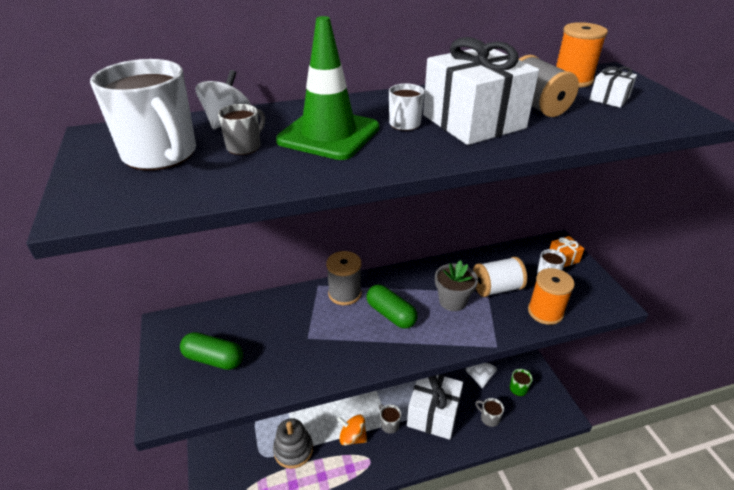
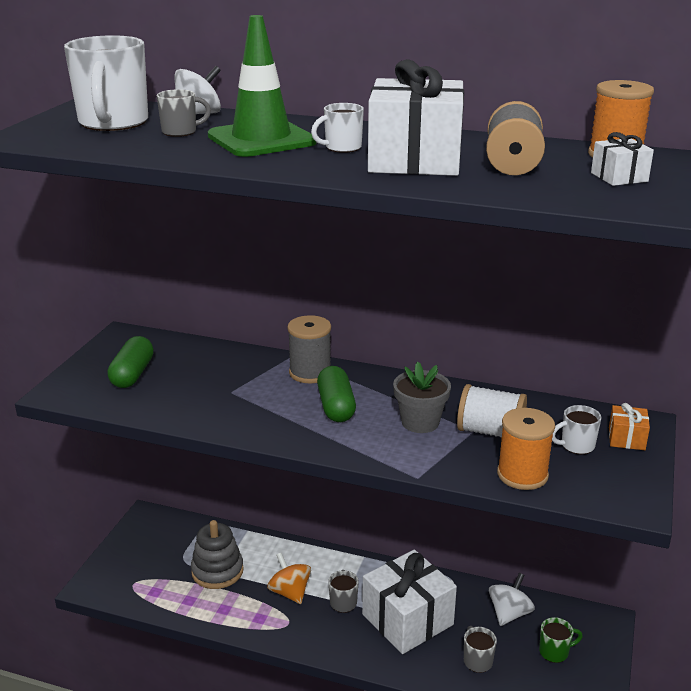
camera: 35 degrees right, 10 degrees down
green capsule [180,332,243,370] -> green capsule turned 45 degrees clockwise [107,336,154,388]

